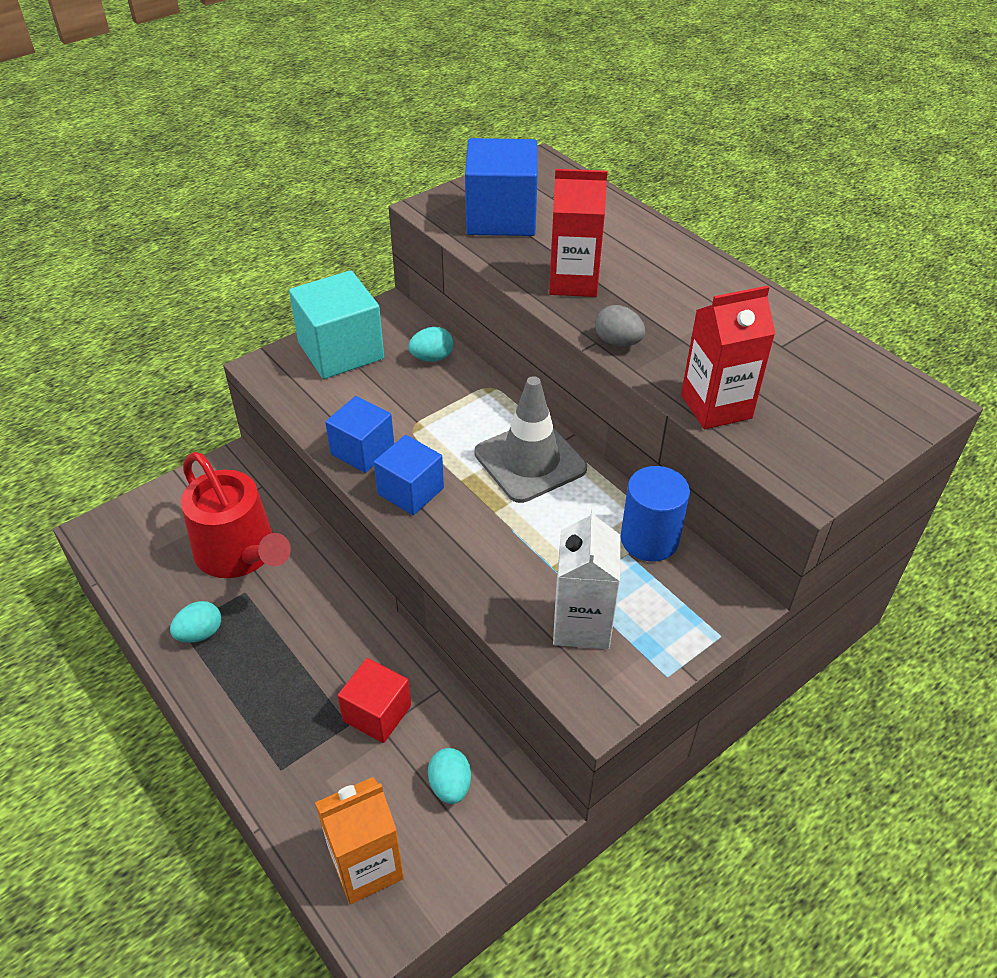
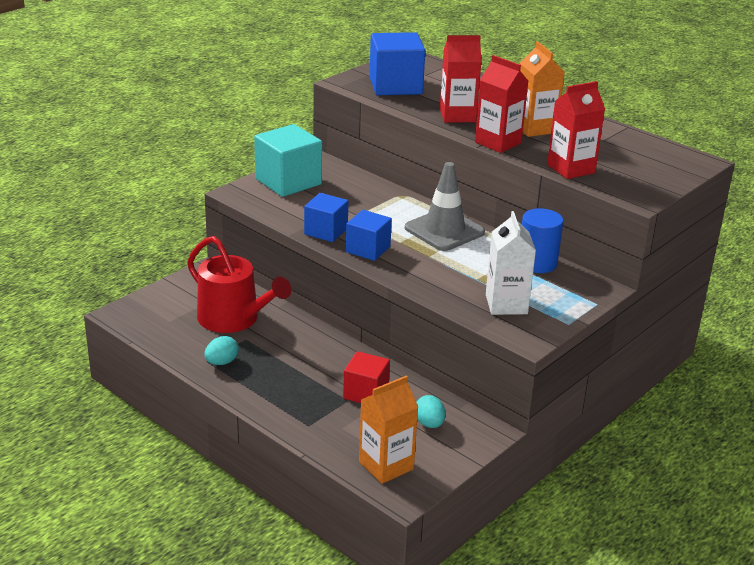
camera: 10 degrees left, 15 degrees down
turquoise egg [408,327,453,362] -> none
grey egg [595,305,645,347] -> red carton [475,55,528,153]
none -> orange carton [520,41,565,137]

